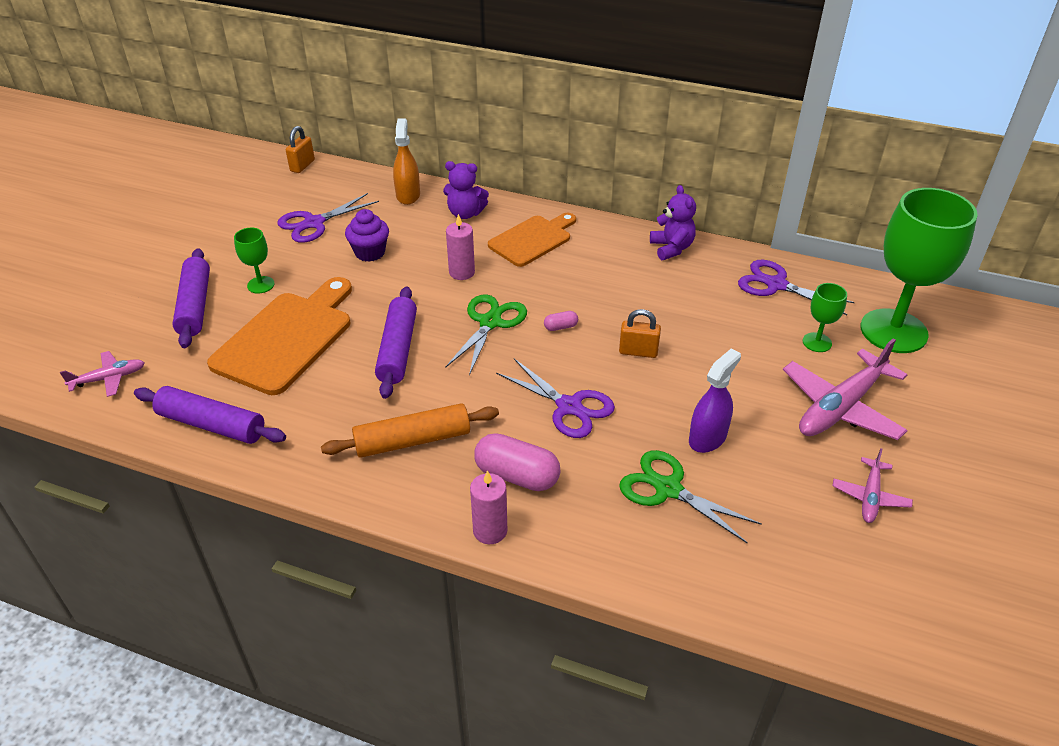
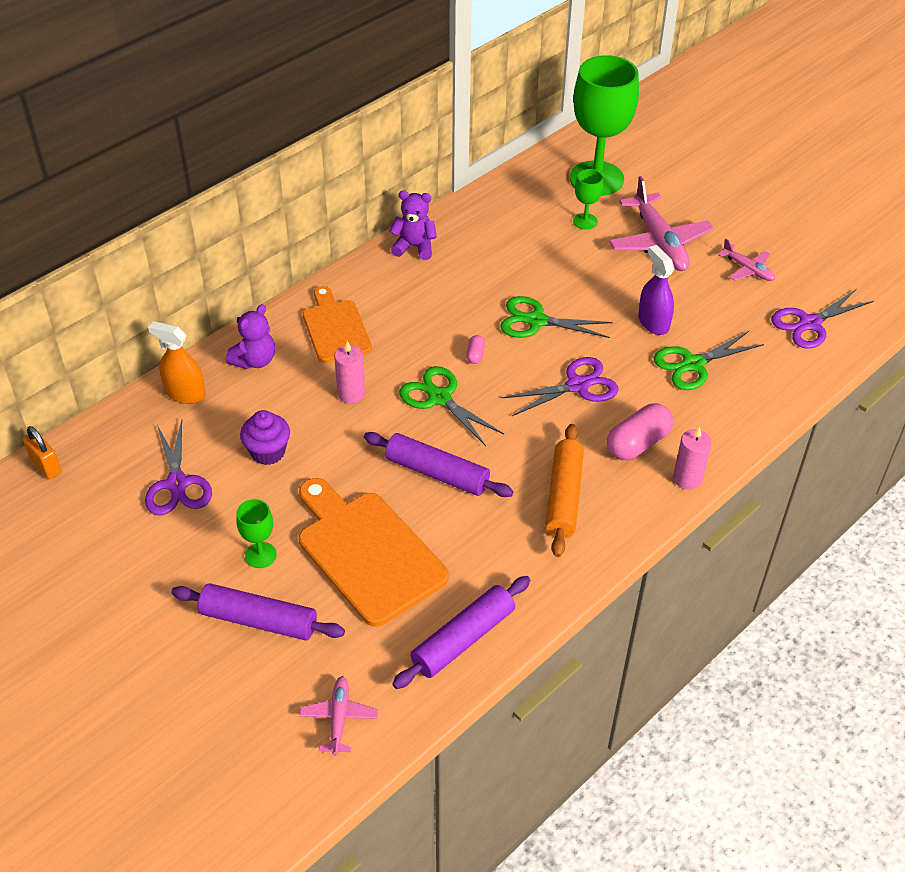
camera: 65 degrees left, 5 degrees up
orange padlock [619,309,661,358] -> green scissors [500,296,613,338]
purple scissors [738,260,855,315] -> purple scissors moved to [771,289,873,349]

